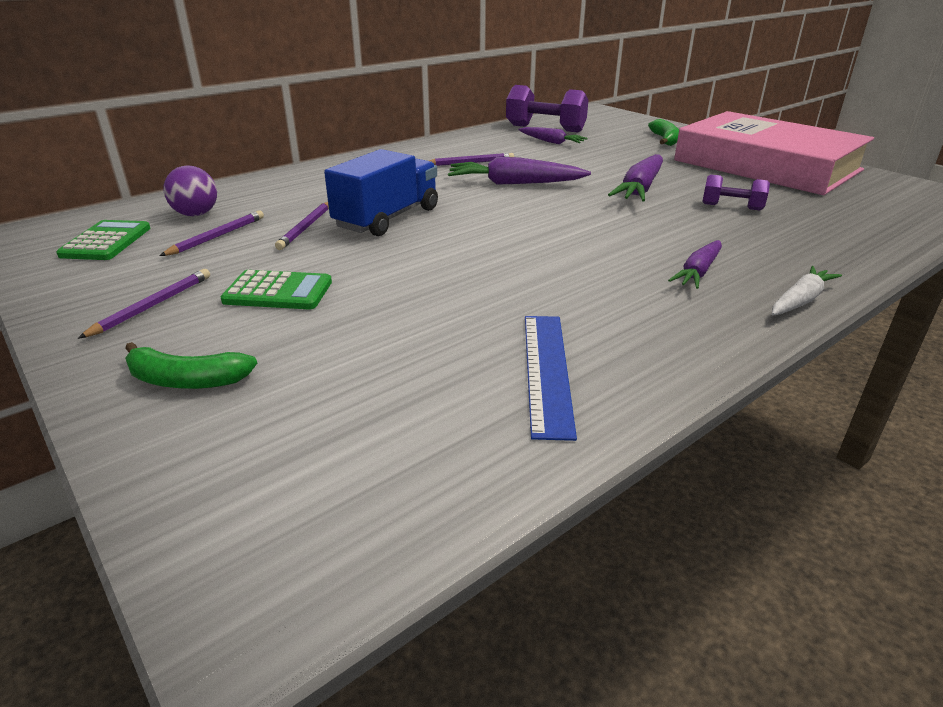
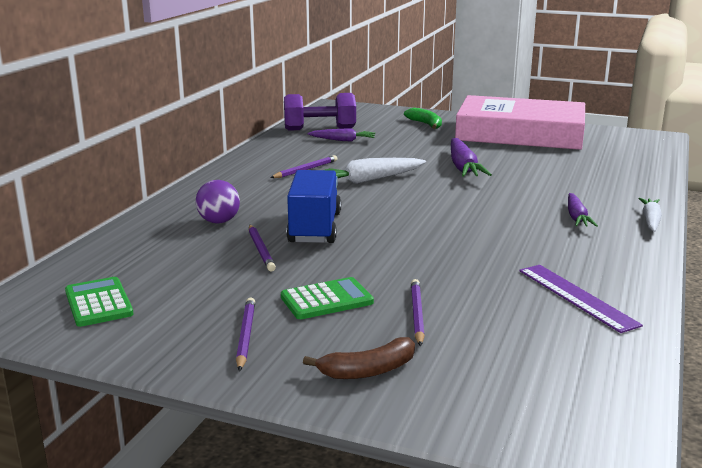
camera: 30 degrees left, 10 degrees down
green banana [125,342,257,389] -> brown banana [303,337,415,379]
purple pencil [160,210,264,256] -> purple pencil moved to [411,279,425,346]
purple ball [164,165,217,216] -> purple ball moved to [196,180,240,224]
purple carrot [448,157,591,185] -> white carrot [325,158,426,184]
blue ruler [525,316,577,441] -> purple ruler [519,265,643,333]
purple dumbbell [702,175,770,210] -> none

